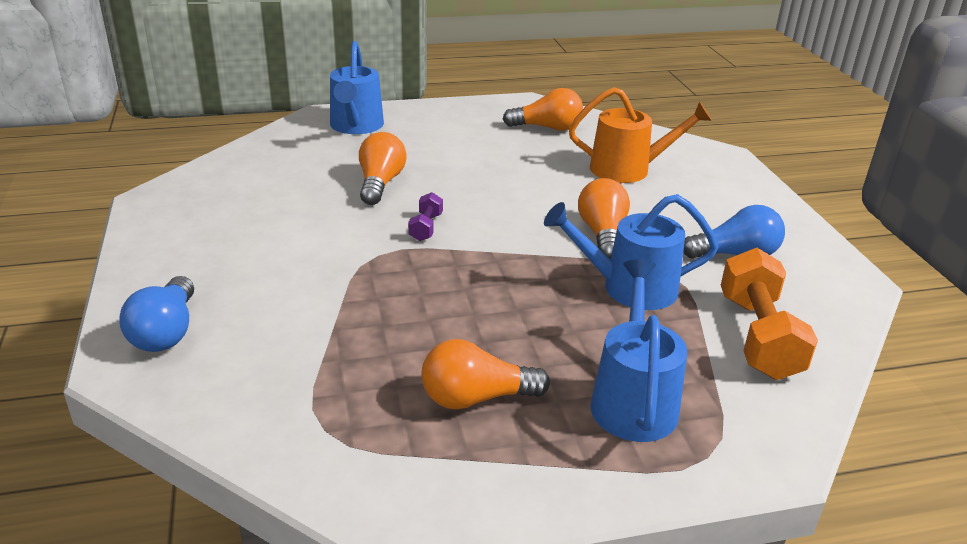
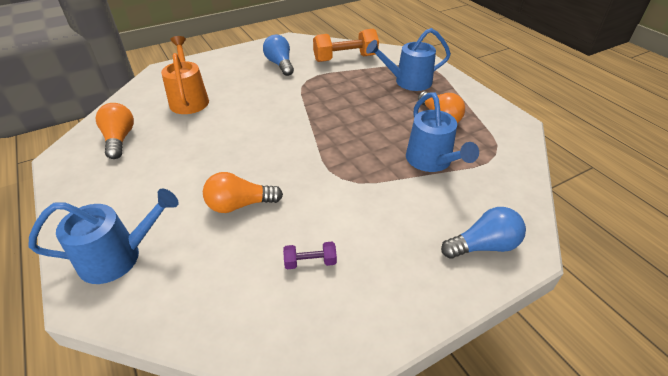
camera: 105 degrees left, 10 degrees up
purple dumbbell [408,192,443,241] -> purple dumbbell moved to [283,242,337,269]
blue watering can [544,194,718,310] -> blue watering can moved to [406,92,479,172]
orange light bulb [578,178,630,259] -> none

